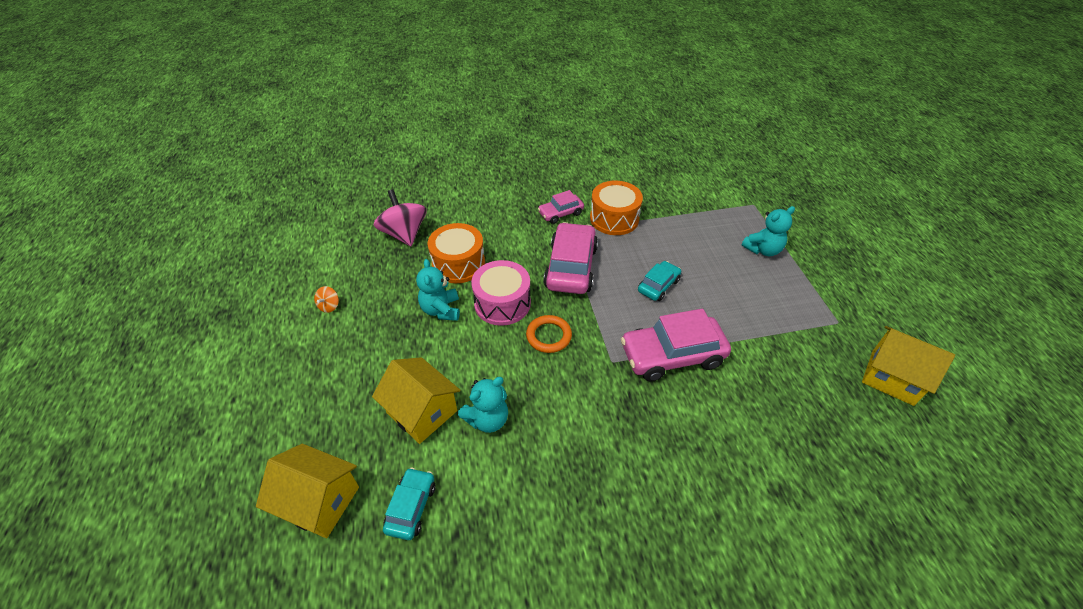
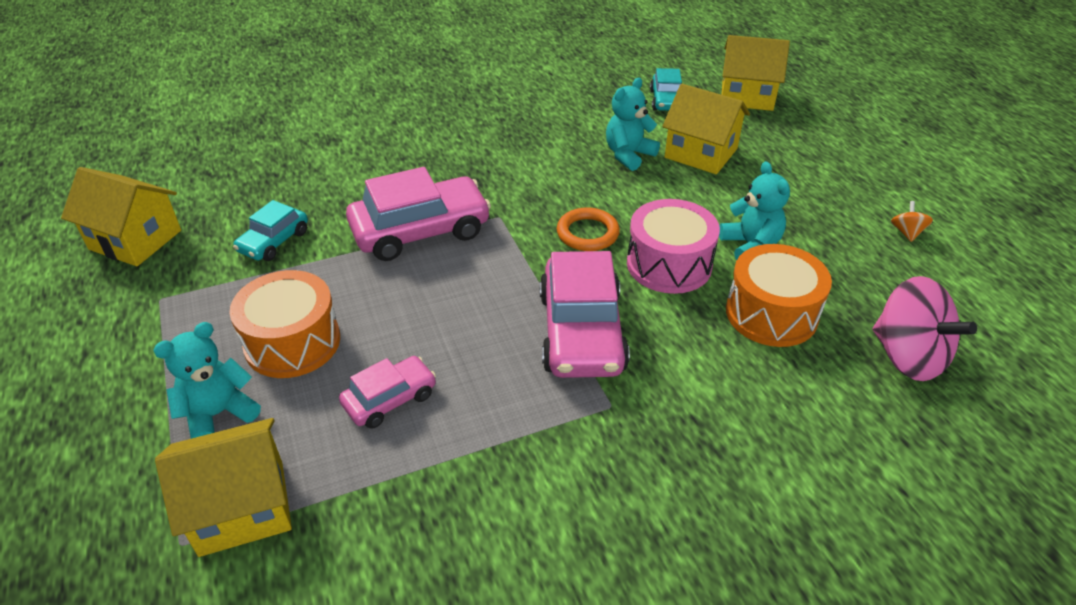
camera: 170 degrees right, 5 degrees down
pink car [538,190,584,224] -> pink car moved to [339,356,436,429]
orange drum [590,181,643,235] -> orange drum moved to [229,270,340,378]
turquoise car [638,261,681,301] -> turquoise car moved to [233,200,308,261]
none -> yellow house [155,418,292,557]

